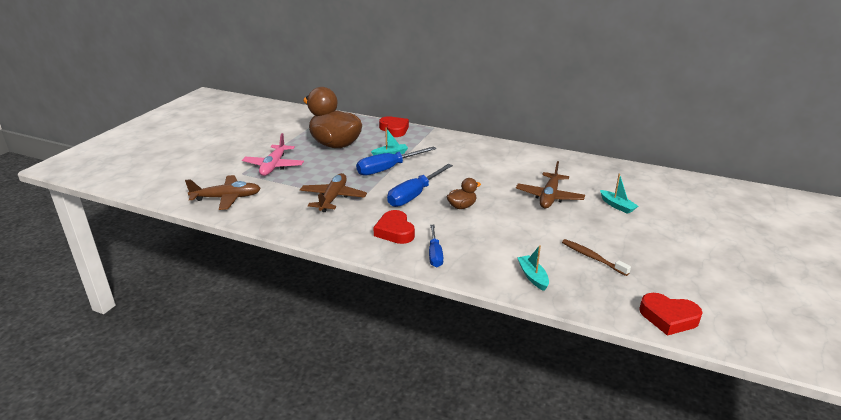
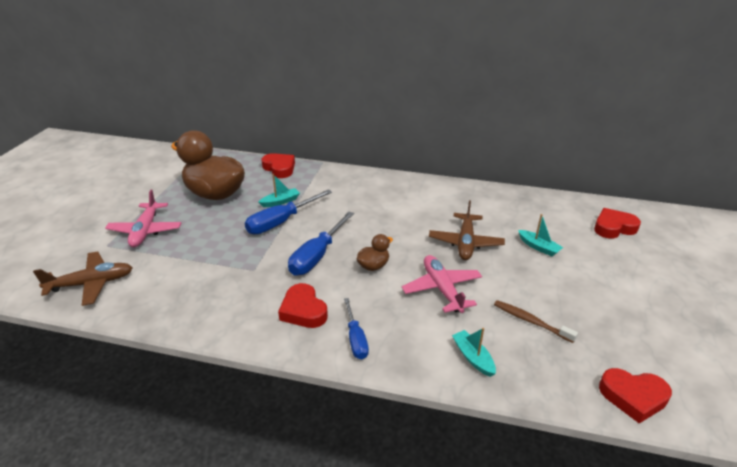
camera: 10 degrees left, 5 degrees up
brown plane [300,173,367,212] -> none
none -> pink plane [402,255,482,313]
none -> red heart [594,208,641,239]

